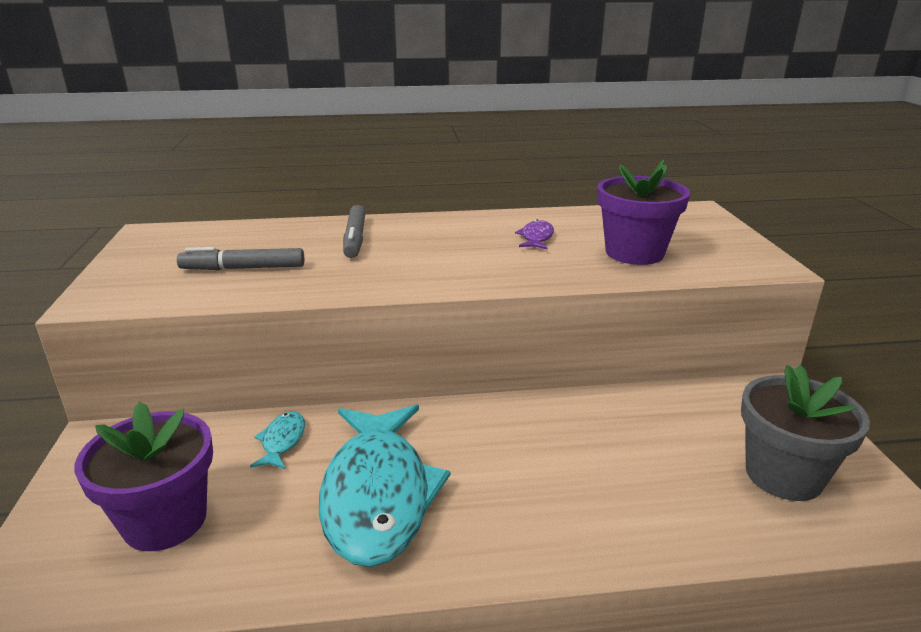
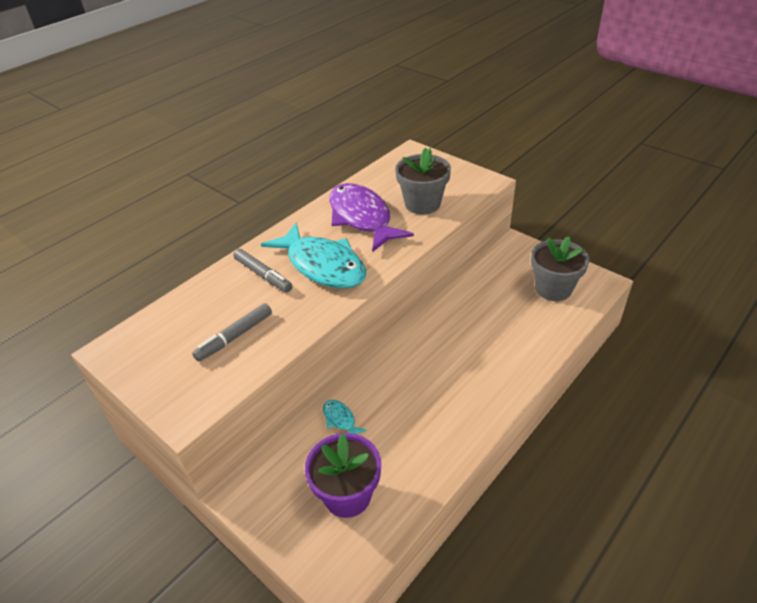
camera: 40 degrees left, 15 degrees up
turquoise fish [319,405,451,567] -> turquoise fish moved to [261,223,366,289]
purple fish [515,219,554,250] -> purple fish [329,183,414,252], size x2.45
purple flower pot [597,159,690,265] -> grey flower pot [395,148,451,215]

